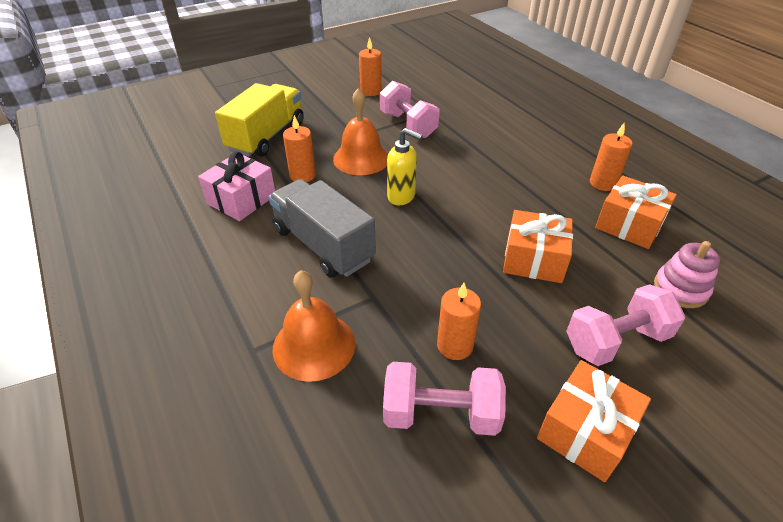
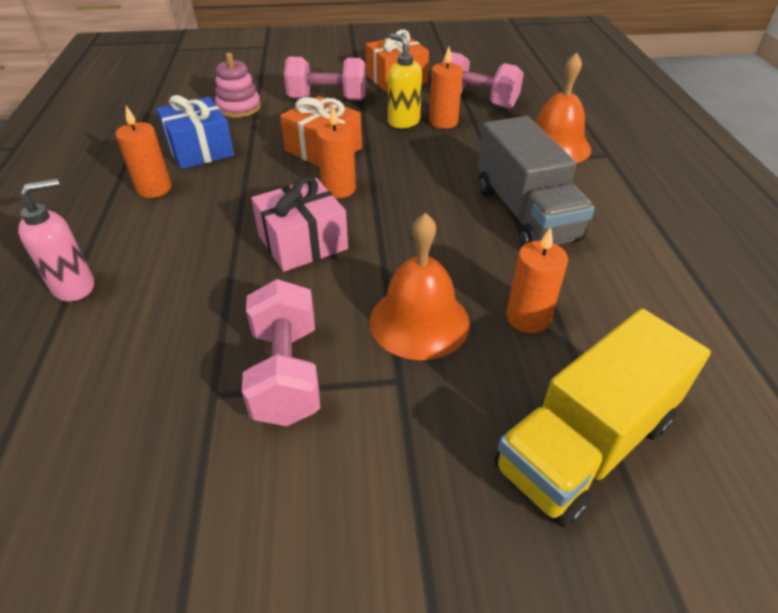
camera: 155 degrees left, 0 degrees up
pink gift [198,151,275,221] -> pink gift moved to [251,176,348,272]
orange candle [359,37,382,96] -> orange candle moved to [316,107,356,198]
yellow soap dispenser [387,128,423,205] -> yellow soap dispenser moved to [388,33,422,128]
orange gift [595,176,677,249] -> blue gift [156,95,234,169]
none -> pink soap dispenser [18,178,94,302]

